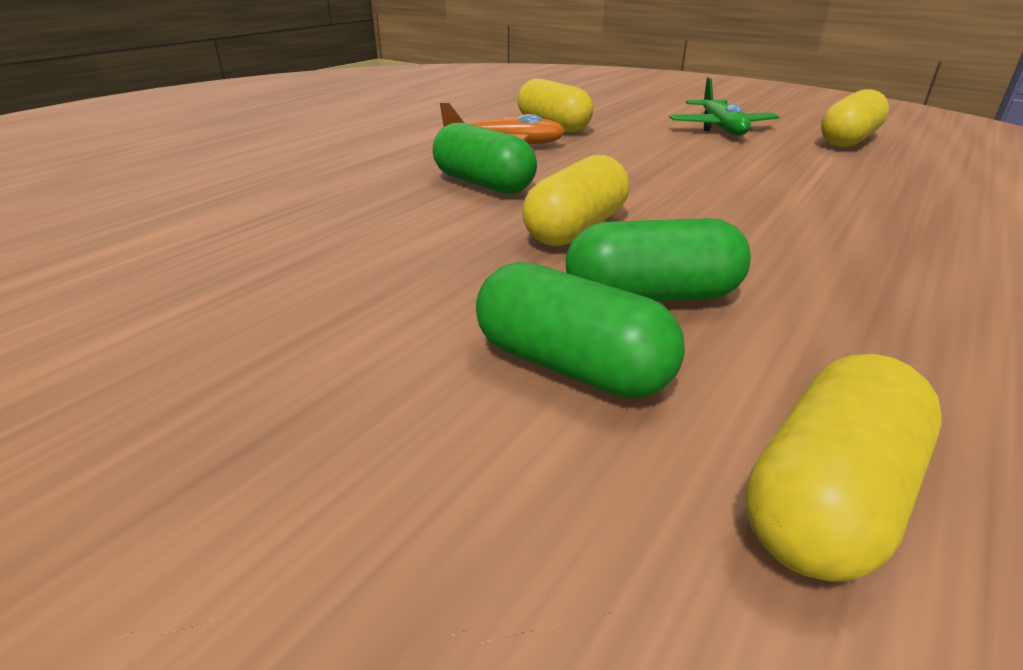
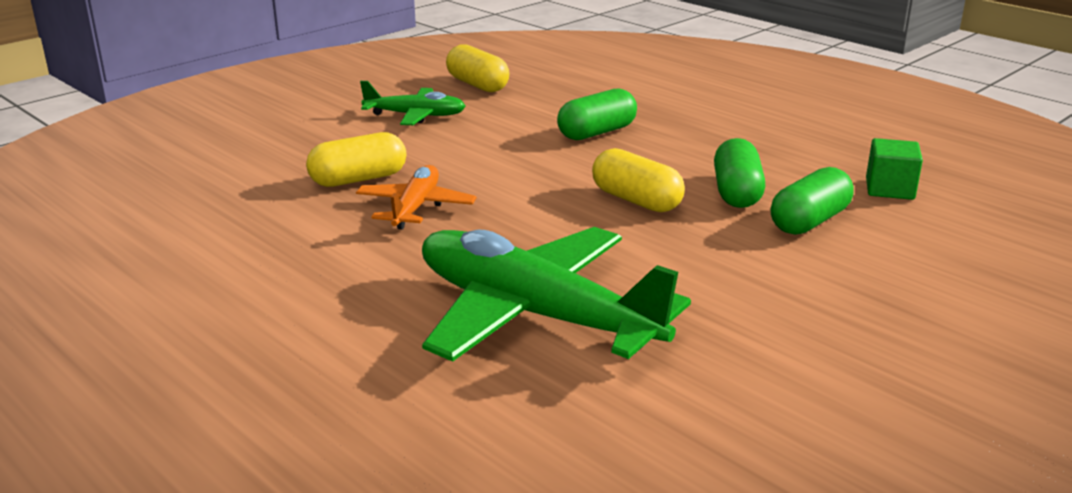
camera: 80 degrees left, 5 degrees down
green capsule [433,123,537,194] -> green capsule moved to [557,88,637,140]
yellow capsule [745,354,942,582] -> green cube [866,138,923,200]
none -> green plane [422,227,691,362]

